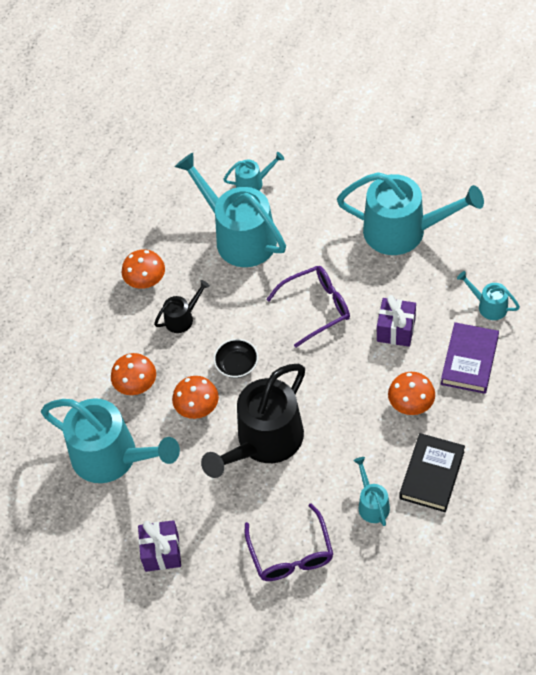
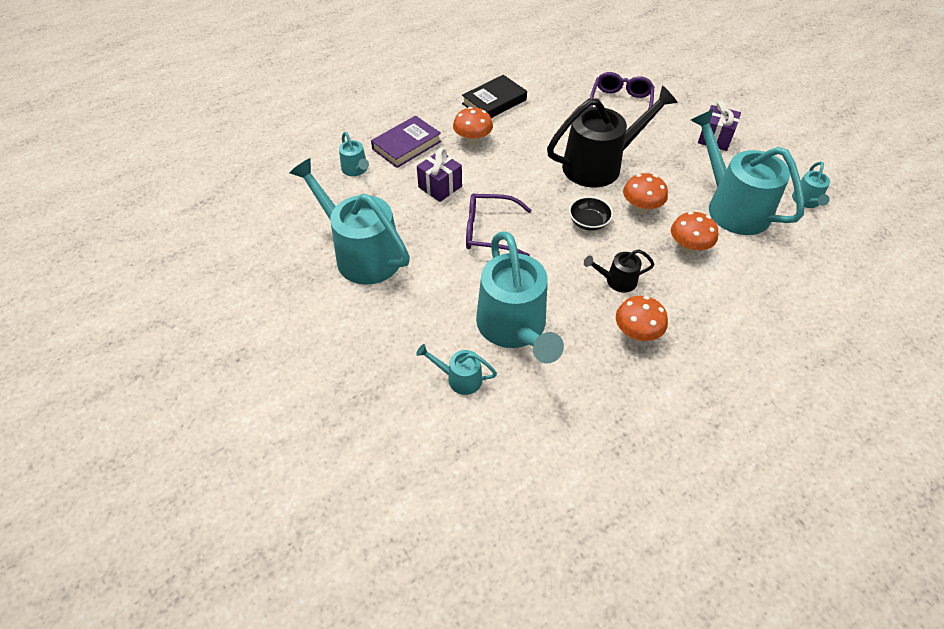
camera: 155 degrees left, 5 degrees down
turquoise watering can [353,457,390,526] -> turquoise watering can moved to [792,161,830,208]

